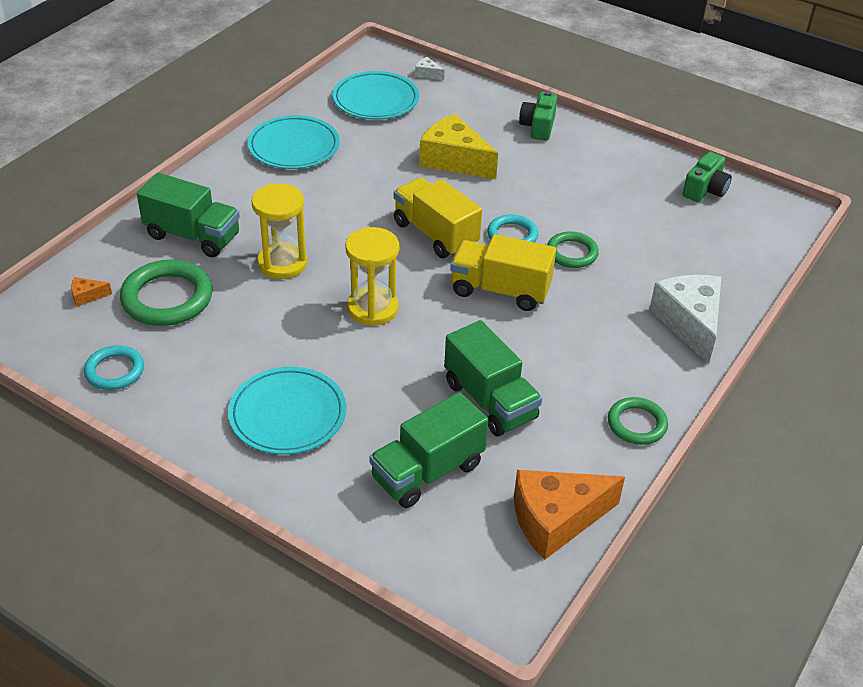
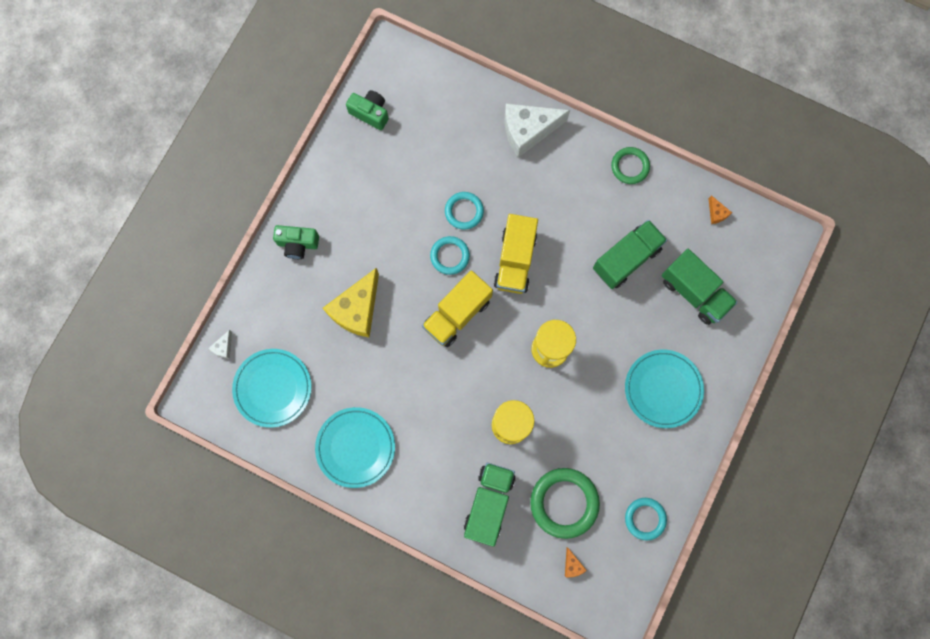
camera: 95 degrees left, 35 degrees up
orange cheese [514,470,625,560] -> orange cheese [709,195,732,224], size x0.41
green ring [547,231,599,268] -> turquoise ring [445,192,484,230]

